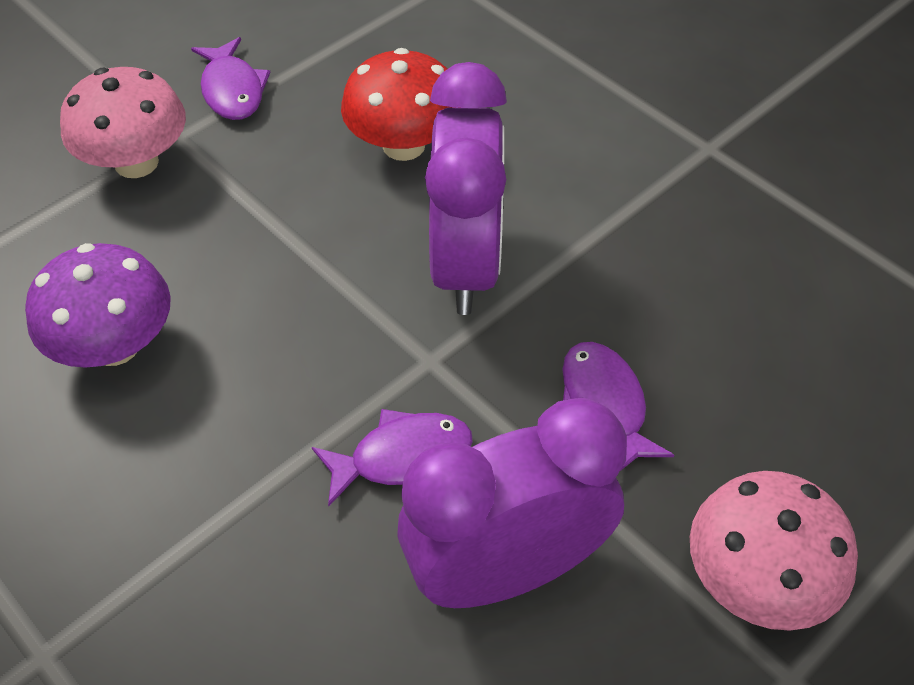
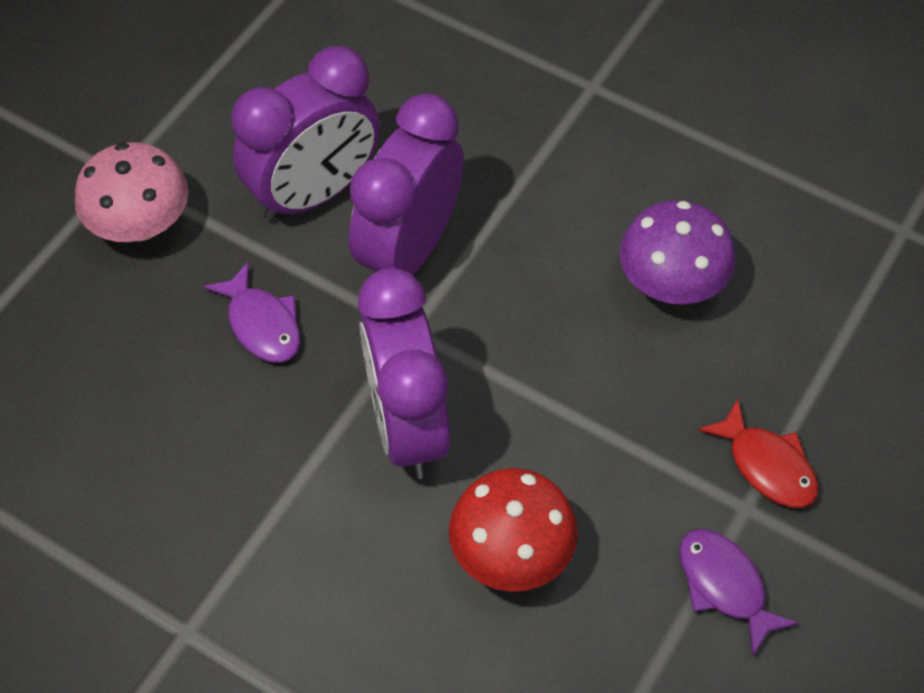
camera: 165 degrees right, 5 degrees up
pink mushroom [60,67,186,178] -> red fish [698,399,818,508]
purple fish [312,409,473,506] -> purple clock [349,93,464,275]

